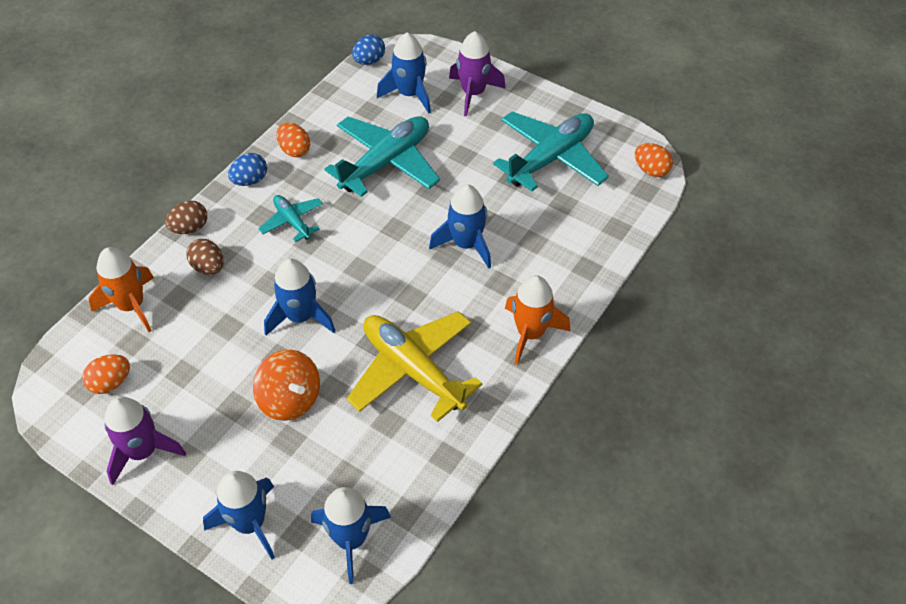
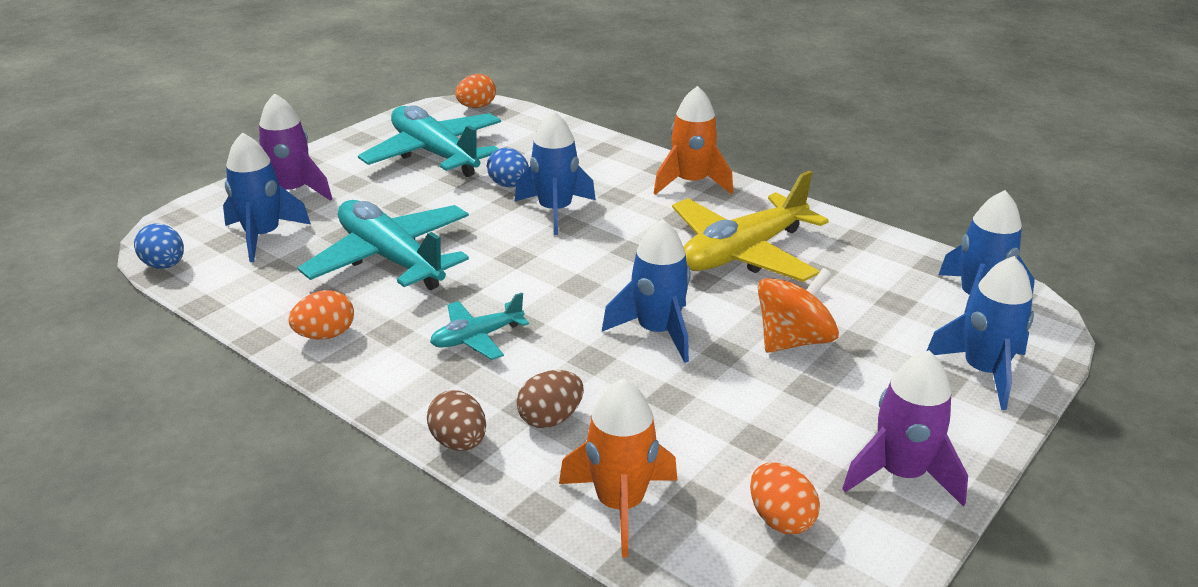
camera: 85 degrees left, 20 degrees down
blue egg [228,153,267,186] -> blue egg moved to [487,148,529,187]

